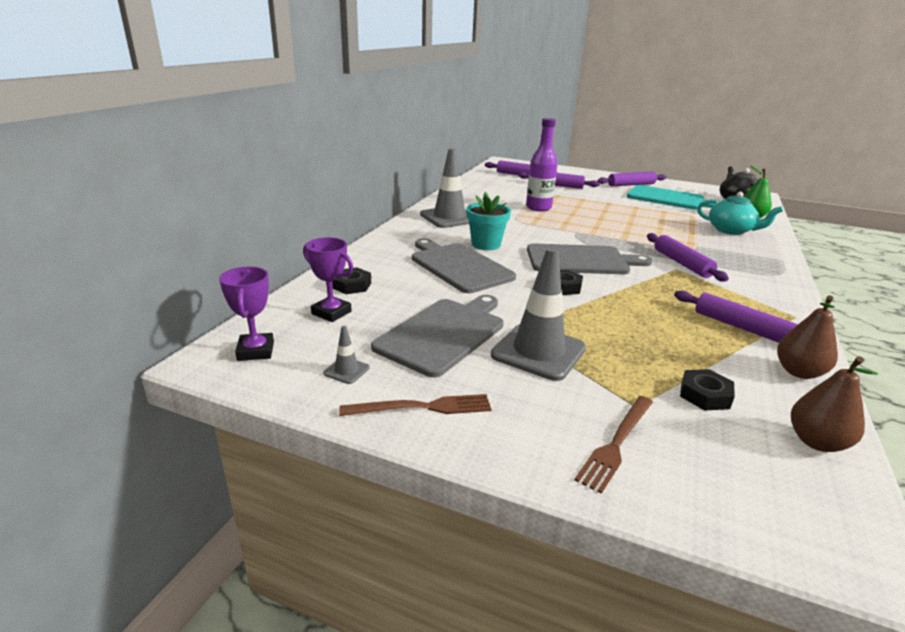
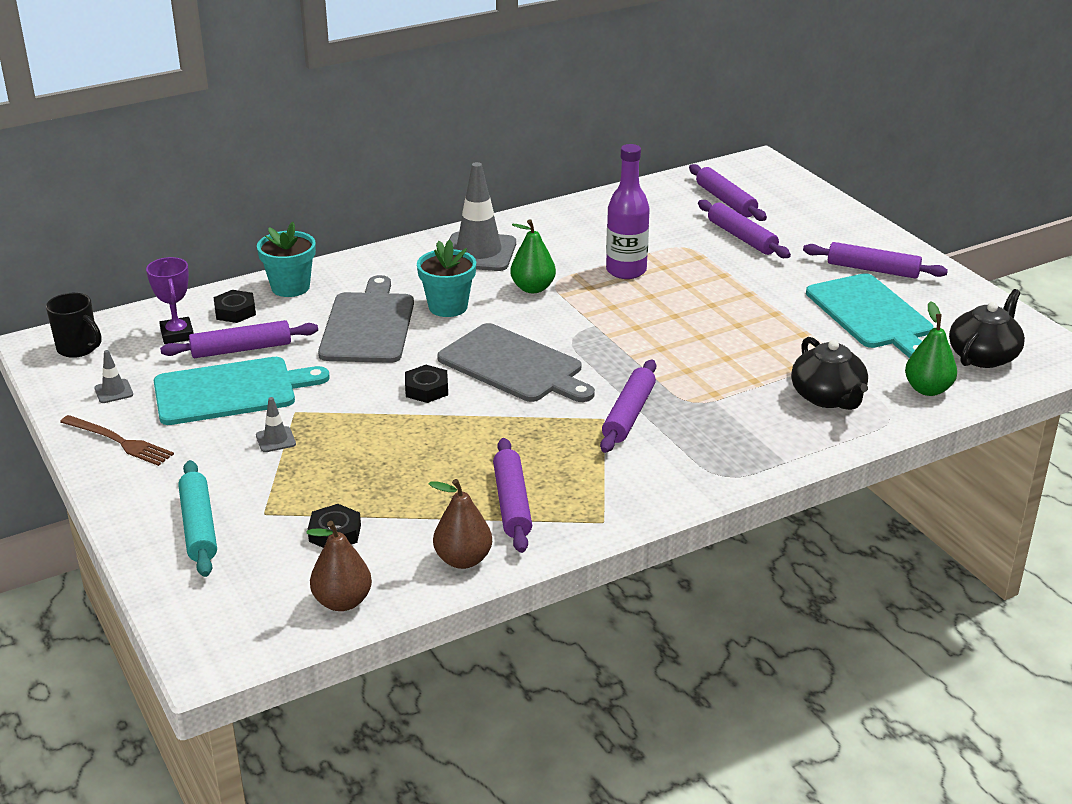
camera: 40 degrees right, 5 degrees up
purple trophy [219,266,274,361] -> black mug [46,293,101,358]
grey cutting board [371,295,504,377] -> turquoise cutting board [154,357,330,425]
grey traffic cone [491,247,586,381] -> grey traffic cone [256,397,296,452], size x0.43
brown fork [574,396,653,494] -> turquoise rolling pin [178,460,217,577]
turquoise teapot [697,192,783,235] -> black teapot [791,337,868,410]
none -> purple rolling pin [160,320,318,358]
none -> turquoise flower pot [257,222,316,297]
none -> green pear [510,219,556,293]

